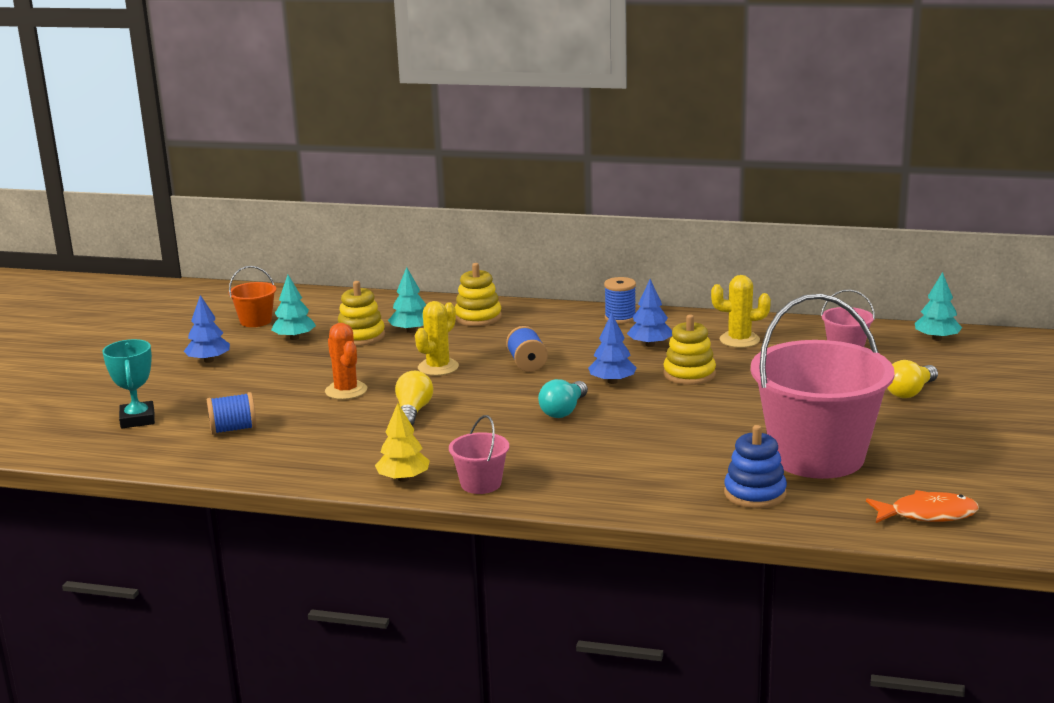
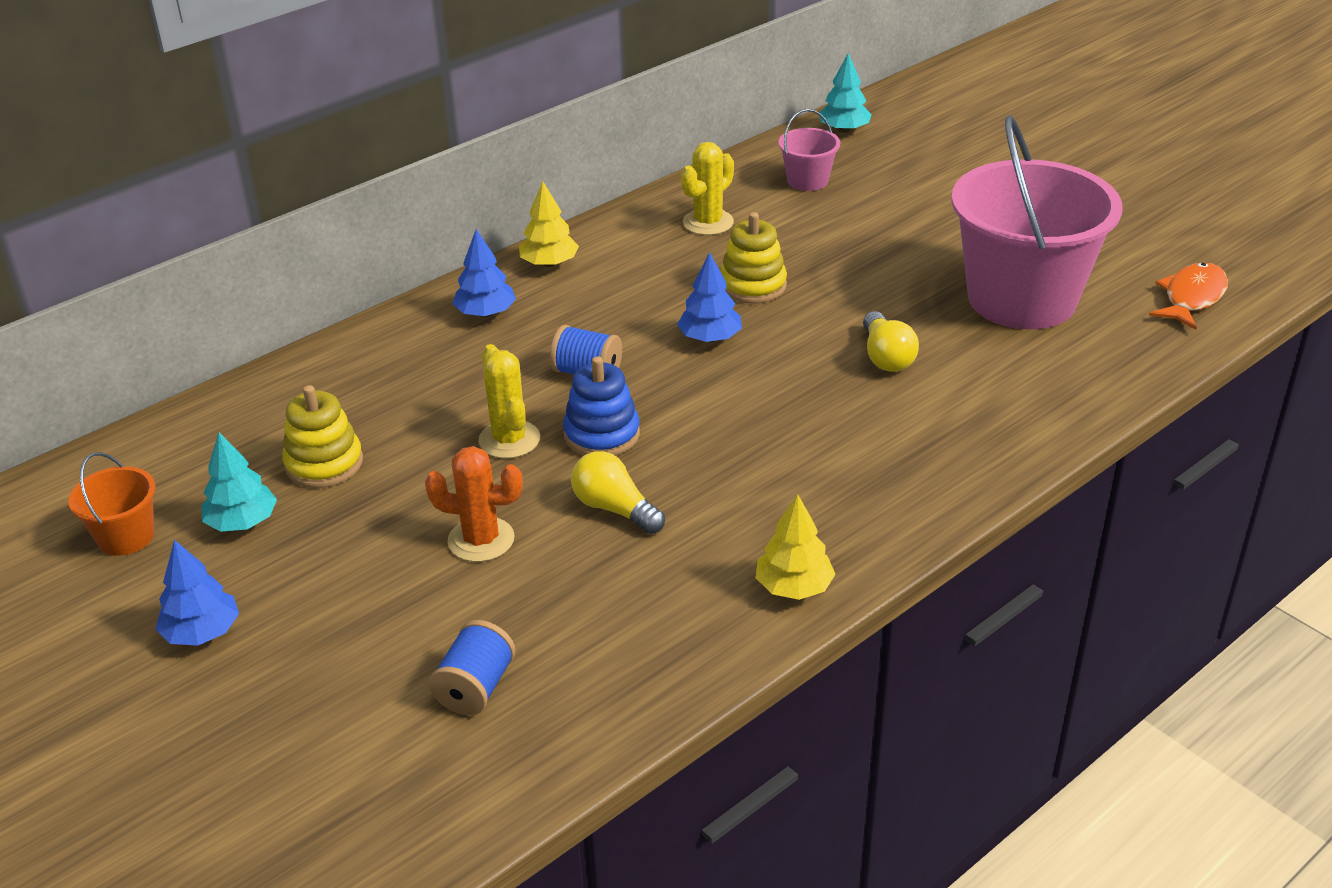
camera: 55 degrees left, 15 degrees up
turquoise trophy [102,339,155,428] -> none
turquoise tree [388,267,426,333] -> none
pink bucket [449,415,509,494] -> none
yellow stacking toy [455,263,502,326] -> none
turquoise light bulb [538,379,588,418] -> none
blue spool [604,277,636,324] -> yellow tree [519,181,579,267]
blue tree [627,279,672,347] -> blue tree moved to [452,229,516,317]
blue stacking toy [724,425,787,508] -> blue stacking toy moved to [563,356,640,456]
yellow light bulb [887,360,938,398] -> yellow light bulb moved to [863,311,919,372]

